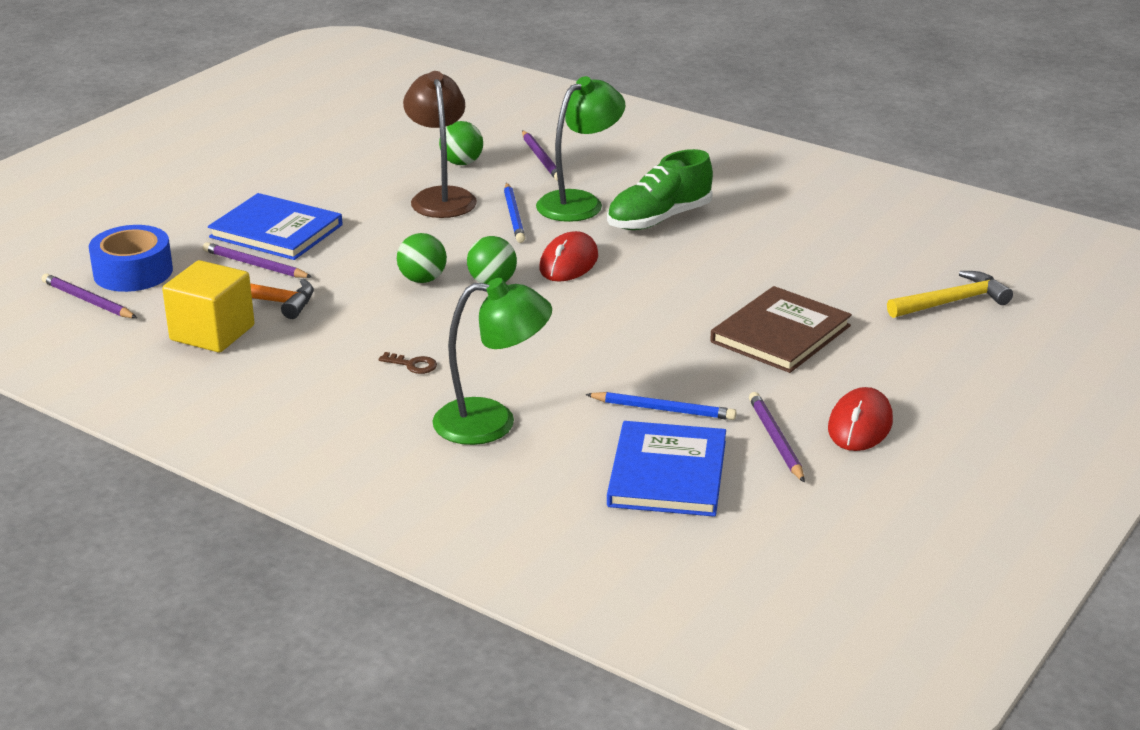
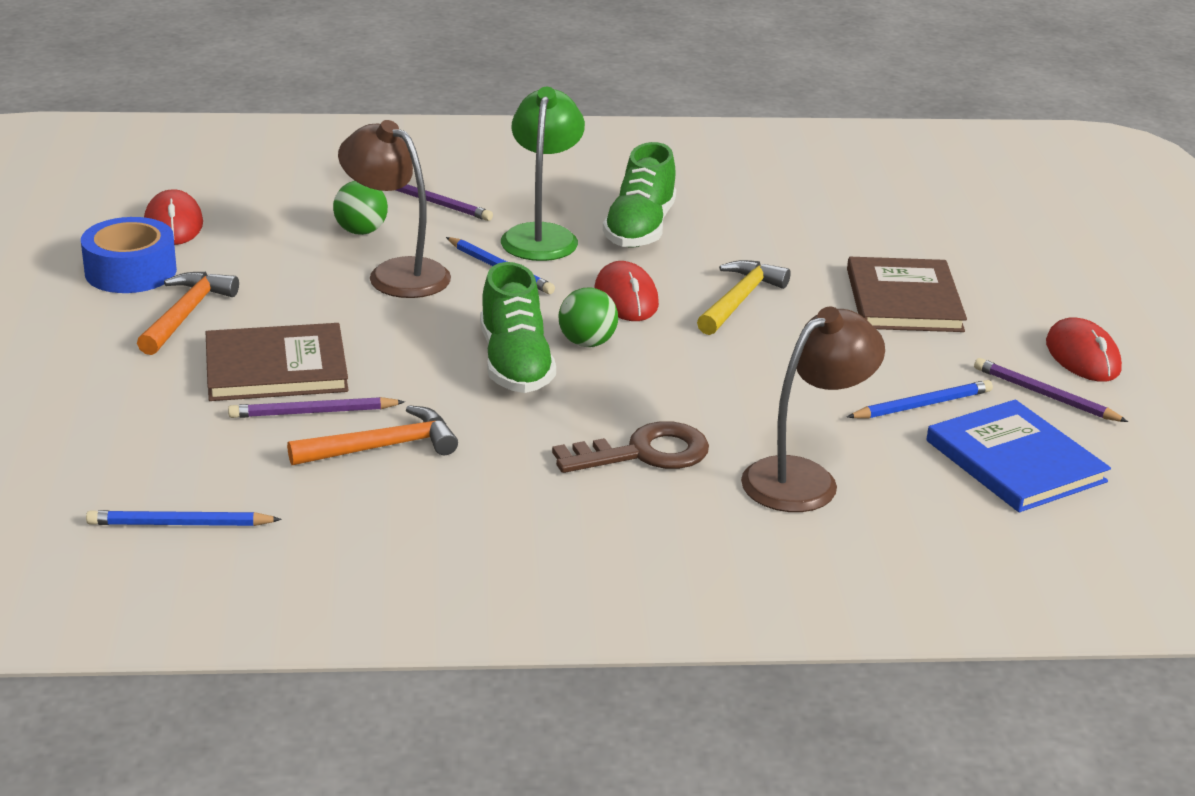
camera: 40 degrees left, 0 degrees up
purple pencil [41,273,137,318] -> blue pencil [86,510,282,526]
blue tape [89,225,173,292] -> blue tape moved to [81,217,177,293]
yellow cube [162,260,255,353] -> none
blue book [208,193,343,260] -> brown book [206,323,349,401]
brown key [379,352,437,374] -> brown key [552,421,709,473], size x2.17
green ball [397,233,447,283] -> green shoe [480,262,556,393]
green lamp [432,278,552,445] -> brown lamp [741,307,885,512]
yellow hammer [887,271,1013,318] -> yellow hammer moved to [697,260,791,335]
none -> orange hammer [137,272,239,355]
none -> red mouse [144,189,203,245]

